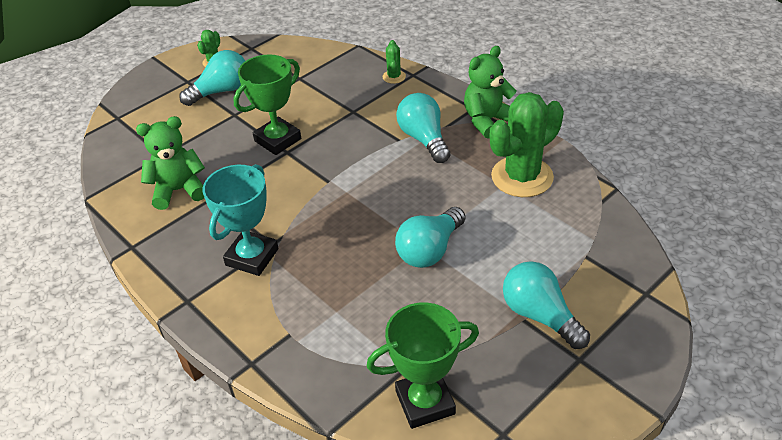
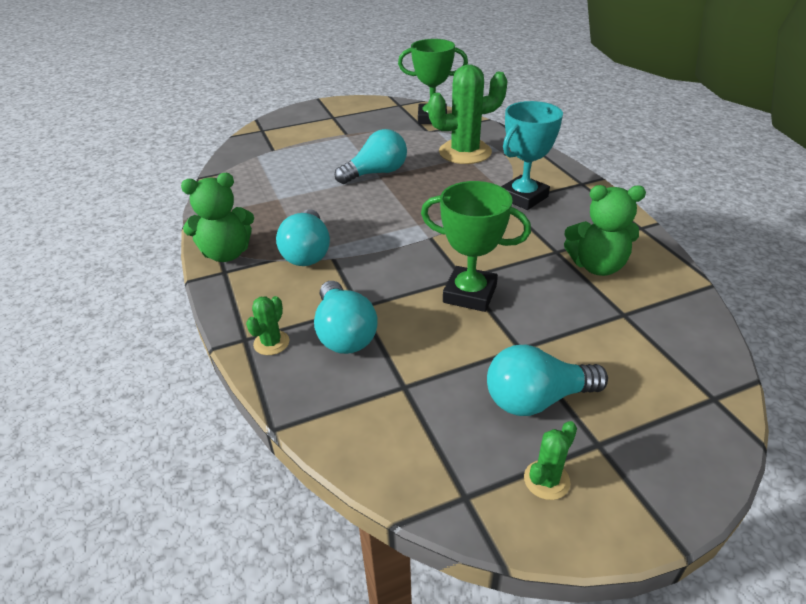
camera: 160 degrees left, 5 degrees down
green trophy [233,54,301,155] -> green trophy turned 45 degrees clockwise [421,181,531,312]
green cactus [490,92,564,197] -> green cactus moved to [428,65,508,164]
turquoise light bulb [503,261,590,349] -> turquoise light bulb moved to [314,281,378,354]

